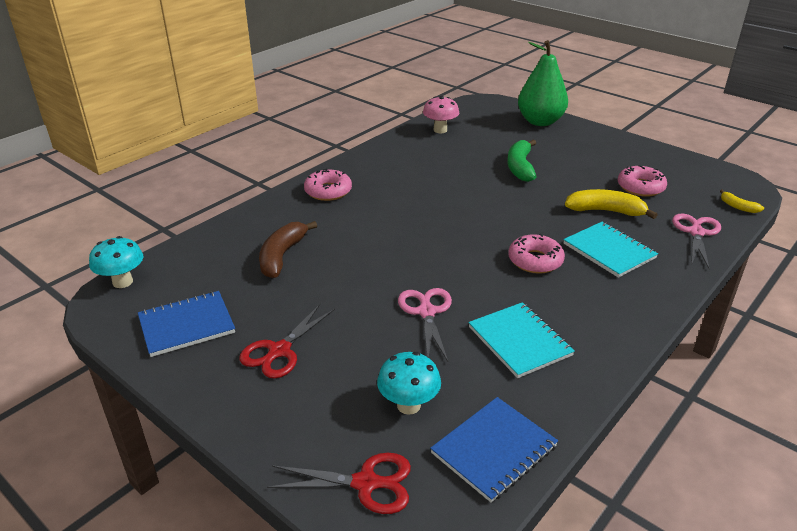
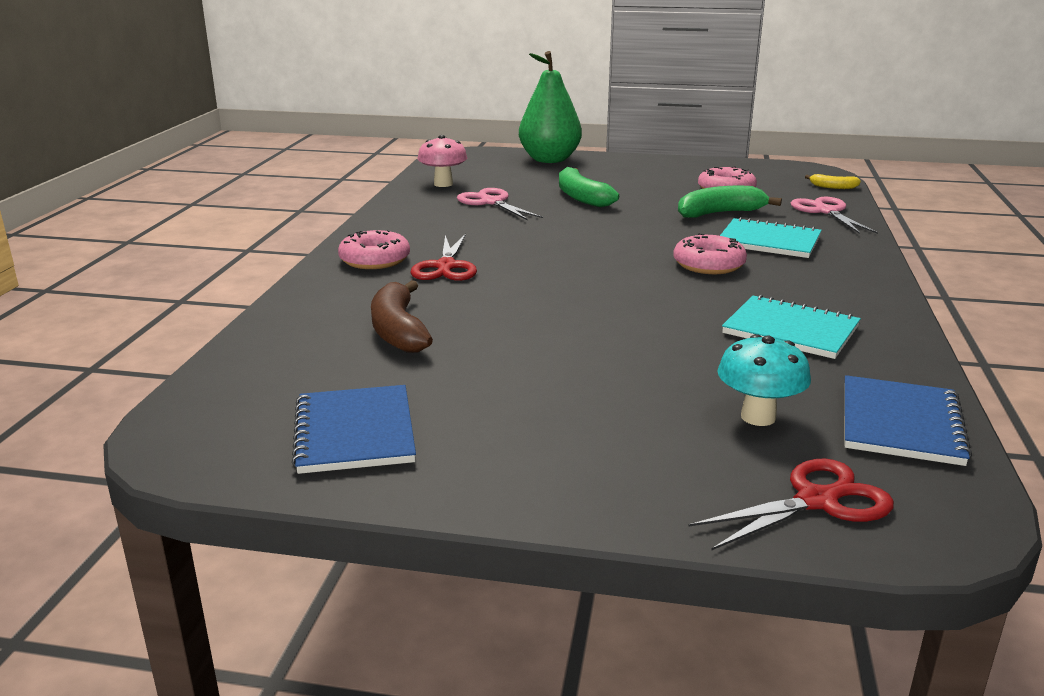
camera: 30 degrees left, 10 degrees down
turquoise mushroom [89,236,143,288] -> none
blue notebook [138,291,235,357] -> blue notebook turned 45 degrees counterclockwise [292,385,416,474]
red scissors [239,304,335,379] -> red scissors moved to [410,234,477,281]
pink scissors [398,288,452,361] -> pink scissors moved to [457,188,543,220]
yellow banana [565,189,657,219] -> green banana [678,186,782,218]

